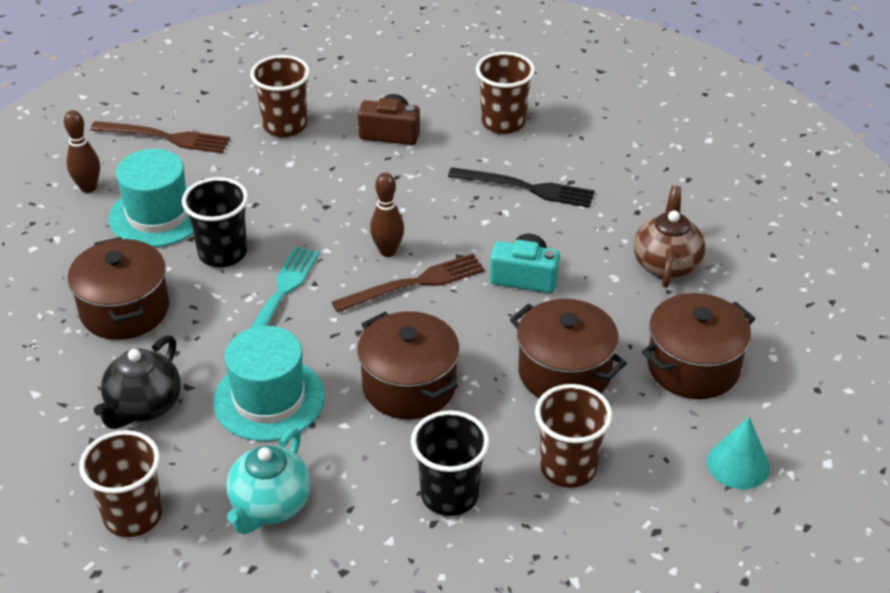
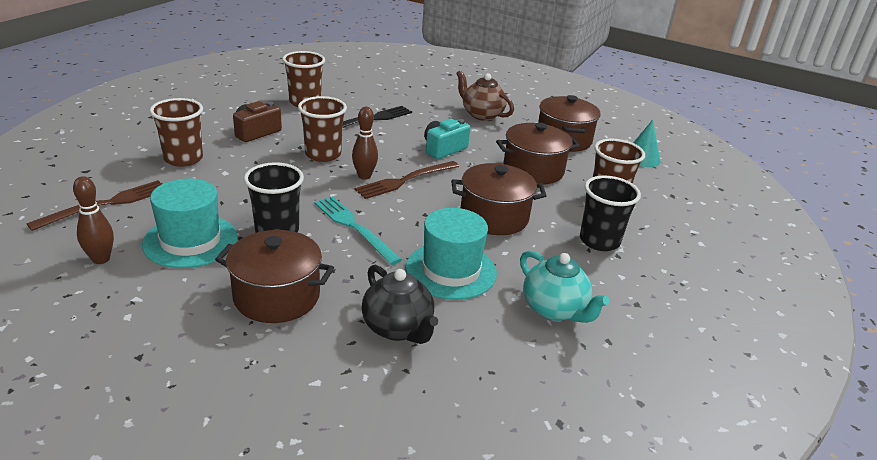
camera: 60 degrees left, 10 degrees down
brown cup [79,430,162,537] -> brown cup moved to [298,96,347,162]
brown fork [332,254,485,313] -> brown fork turned 135 degrees counterclockwise [355,161,459,199]

